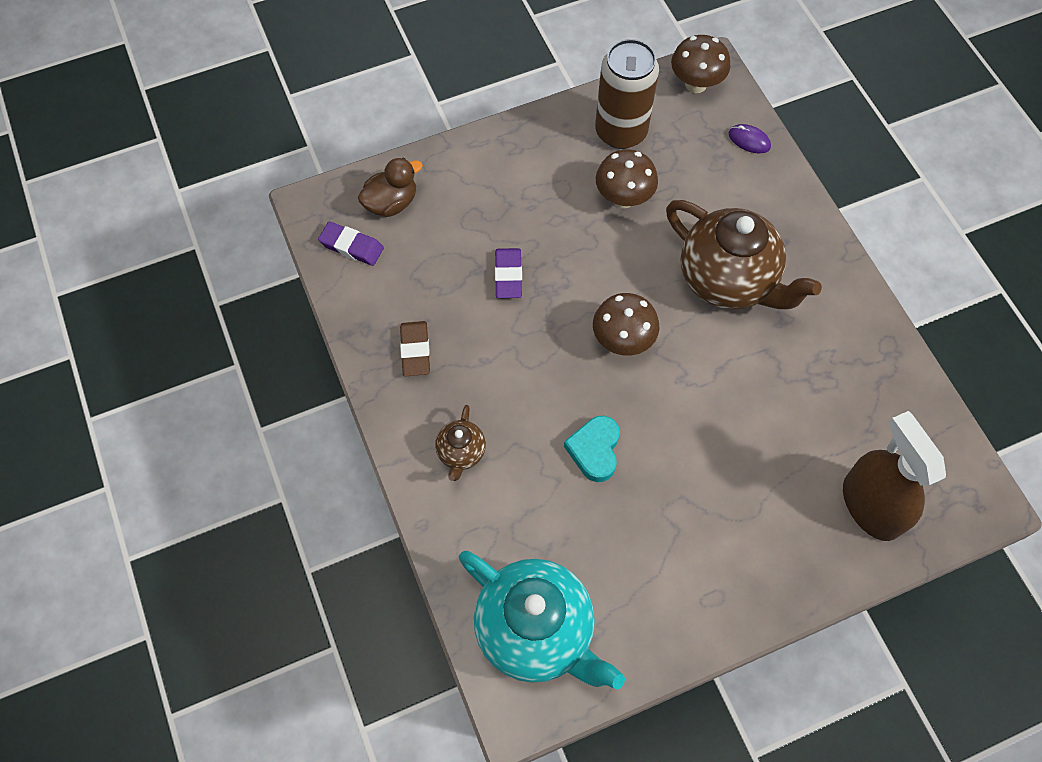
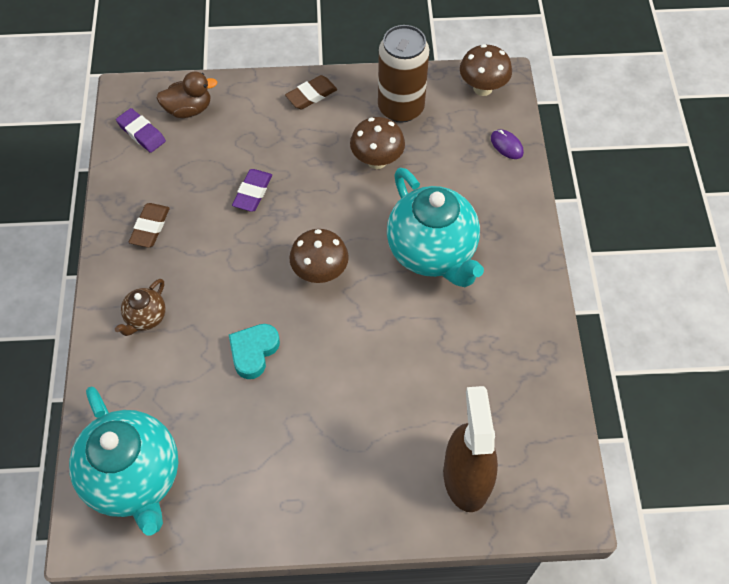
camera: 20 degrees right, 5 degrees down
brown teapot [666,200,822,310] -> turquoise teapot [387,168,484,287]
none -> brown eraser [285,75,337,109]

